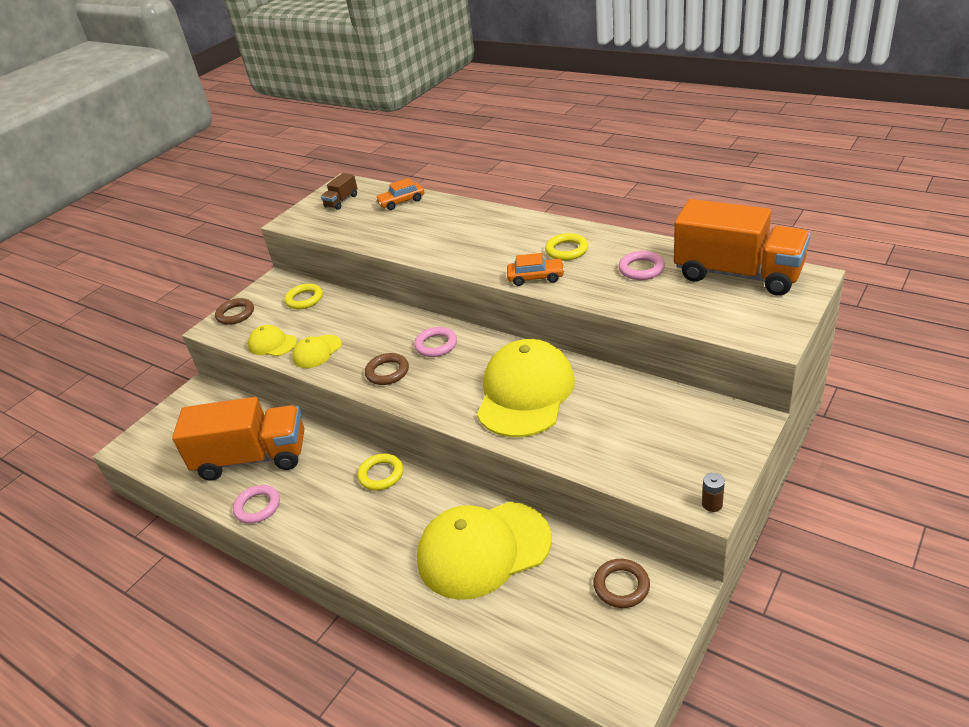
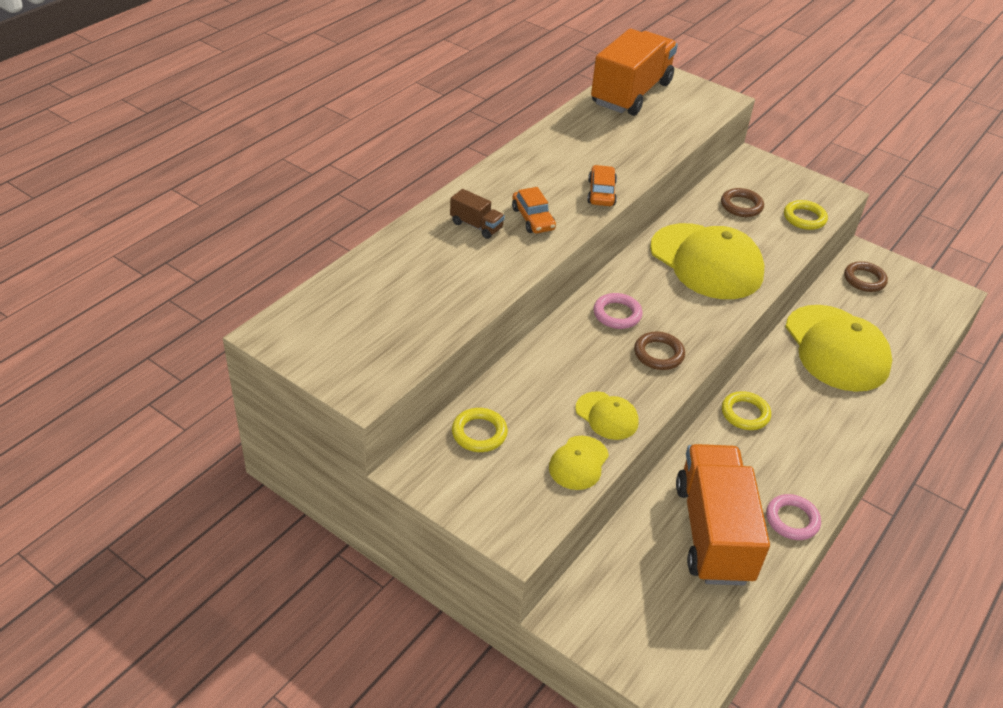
camera: 95 degrees left, 5 degrees up
brown ring [215,298,254,325] -> brown ring moved to [721,188,764,217]
brown truck [321,173,358,210] -> brown truck moved to [450,189,505,239]
orange car [375,178,424,210] -> orange car moved to [512,187,556,233]
yellow cap [477,339,575,437] -> yellow cap turned 150 degrees counterclockwise [650,223,764,299]
yellow ring [545,233,588,261] -> yellow ring moved to [784,200,828,230]
pink ring [618,251,665,280] -> none
brown battery [702,473,725,512] -> none

